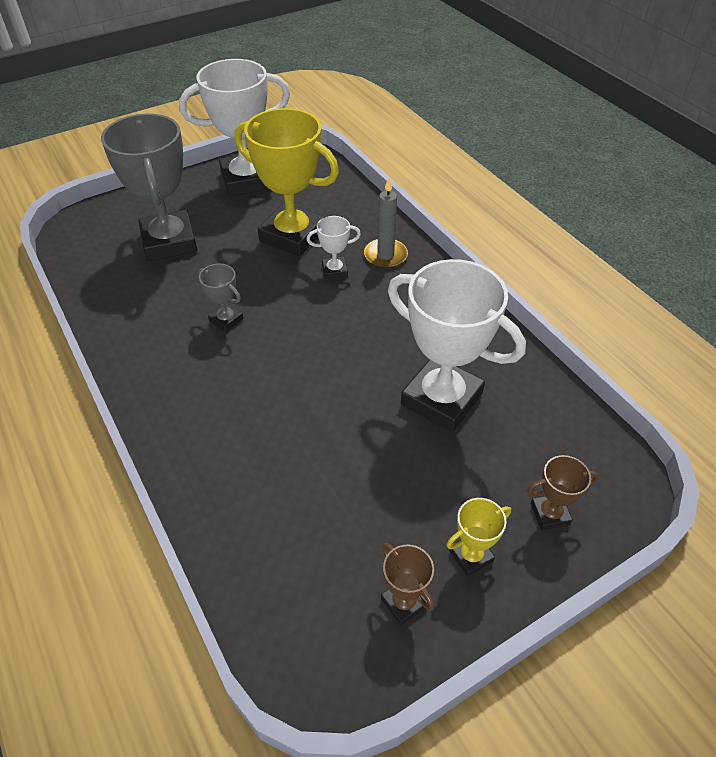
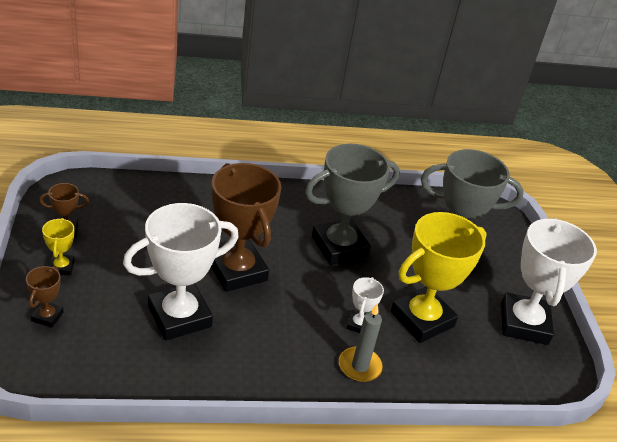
camera: 110 degrees right, 10 degrees down
grey trophy [198,264,243,332] -> grey trophy [305,144,400,265], size x2.23
none -> brown trophy [211,163,281,292]

